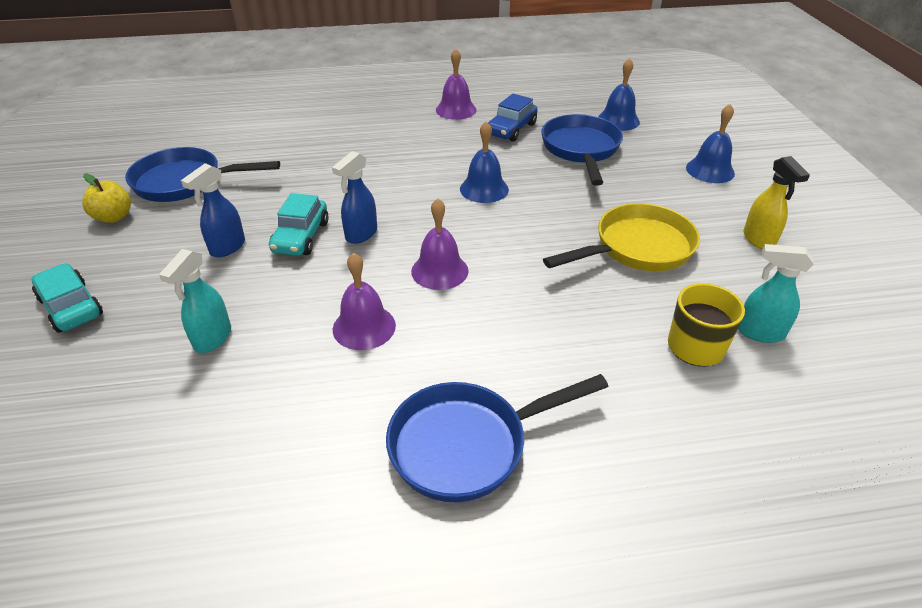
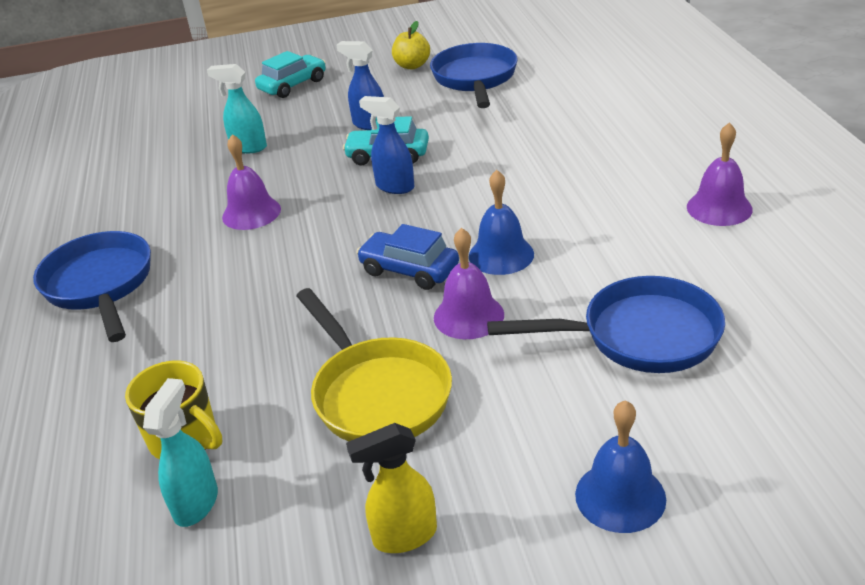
camera: 90 degrees right, 5 degrees down
purple bell [411,198,468,290] -> purple bell moved to [434,228,504,339]
blue car [488,94,538,142] -> blue car moved to [356,224,459,290]
blue bell [598,58,640,131] -> none

